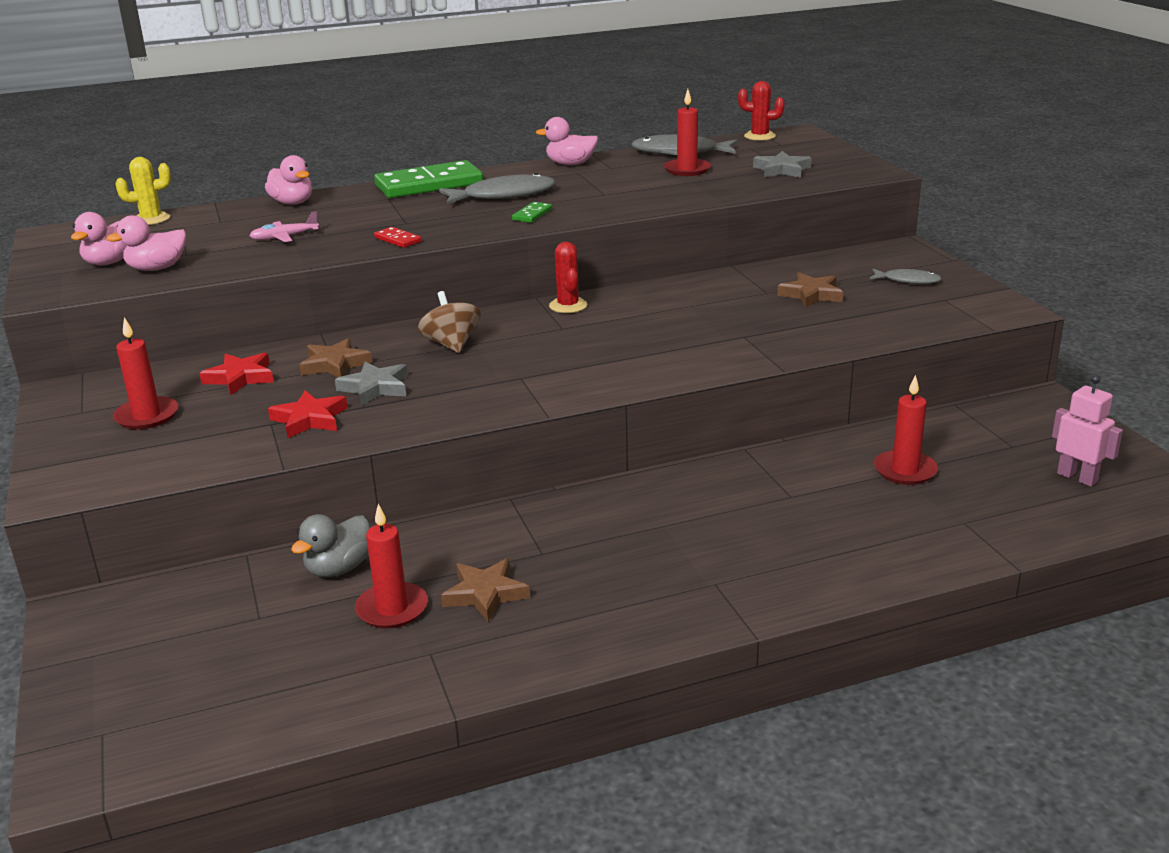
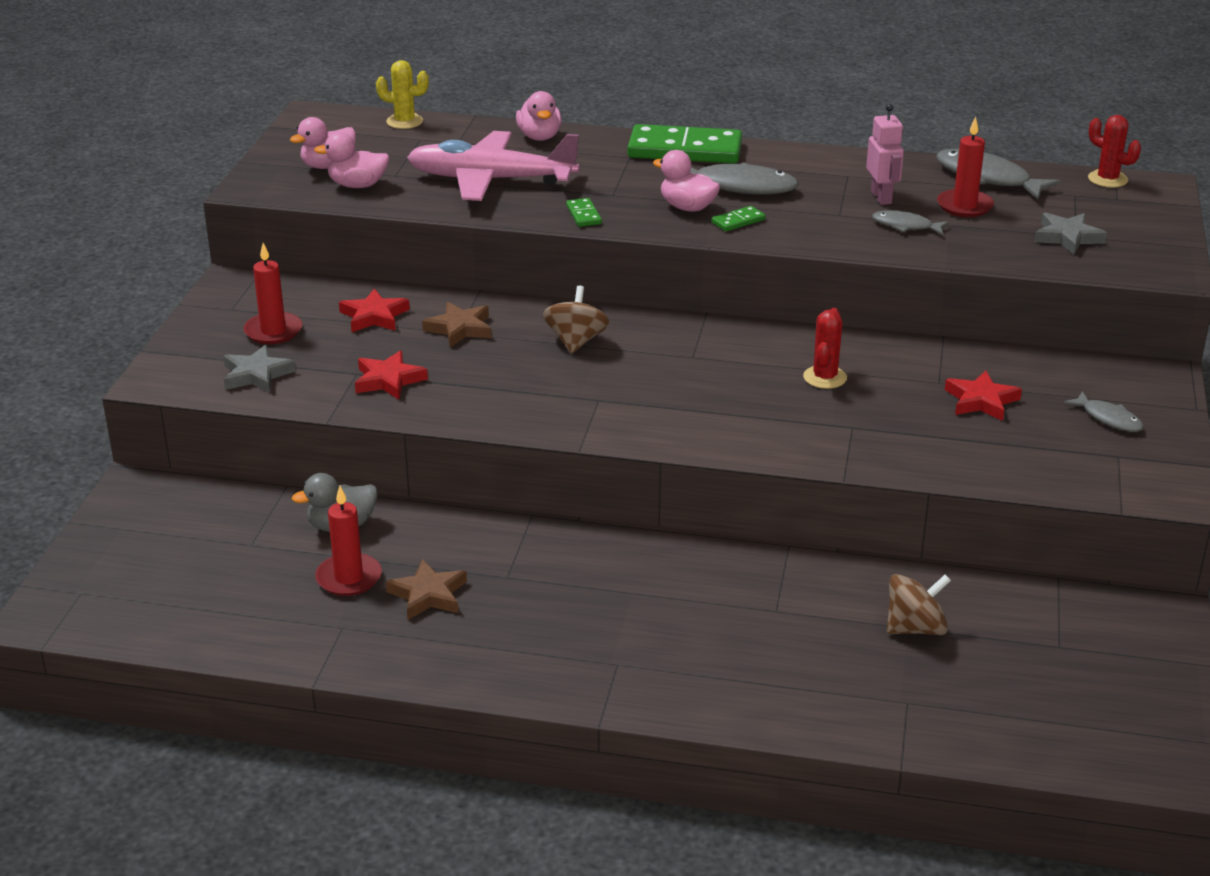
camera: 30 degrees right, 5 degrees up
pink plane [249,211,319,242] -> pink plane [407,131,580,201], size x2.46
grey star [335,361,408,406] -> grey star moved to [224,345,296,393]
red domino [374,227,421,248] -> green domino [566,198,602,227]
pink duck [536,117,598,165] -> pink duck moved to [653,150,720,212]
red cactus [549,242,587,313] -> red cactus moved to [803,308,847,389]
brown star [777,272,843,308] -> red star [945,370,1022,421]
red candle [874,374,938,485] -> brown spinning top [887,574,951,635]
pink robot [1052,375,1123,487] -> pink robot moved to [866,104,904,205]
none -> grey fish [872,210,949,235]

